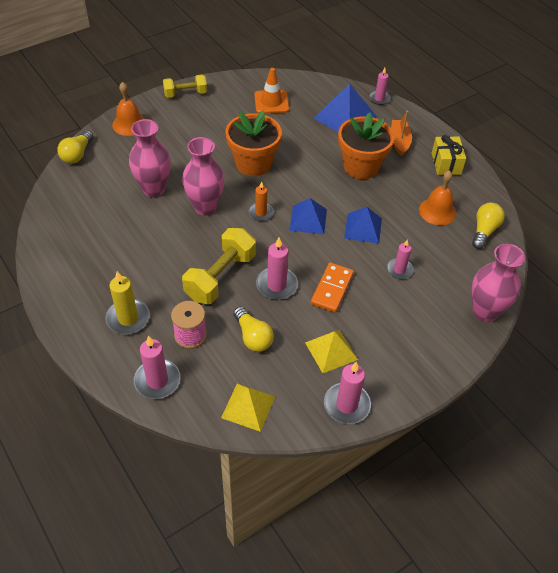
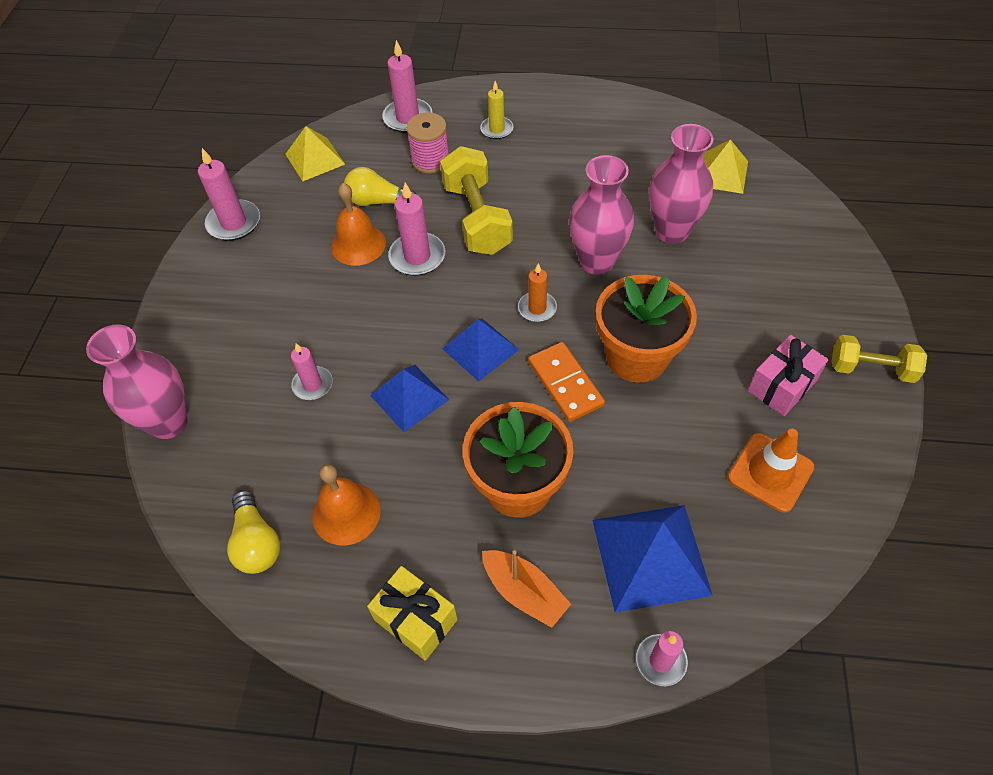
camera: 135 degrees right, 5 degrees up
yellow light bulb [57,130,94,164] -> none
yellow candle [105,271,150,334] -> yellow candle [480,81,513,139], size x0.65
orange bell [112,82,145,136] -> orange bell moved to [331,183,386,266]
yellow dumbbell [163,74,207,98] -> yellow dumbbell turned 75 degrees clockwise [831,335,927,383]
yellow pyramid [305,330,358,373] -> yellow pyramid moved to [703,139,748,194]
orange domino [311,262,354,313] -> orange domino moved to [528,342,605,422]
none -> pink gift [748,335,829,416]

